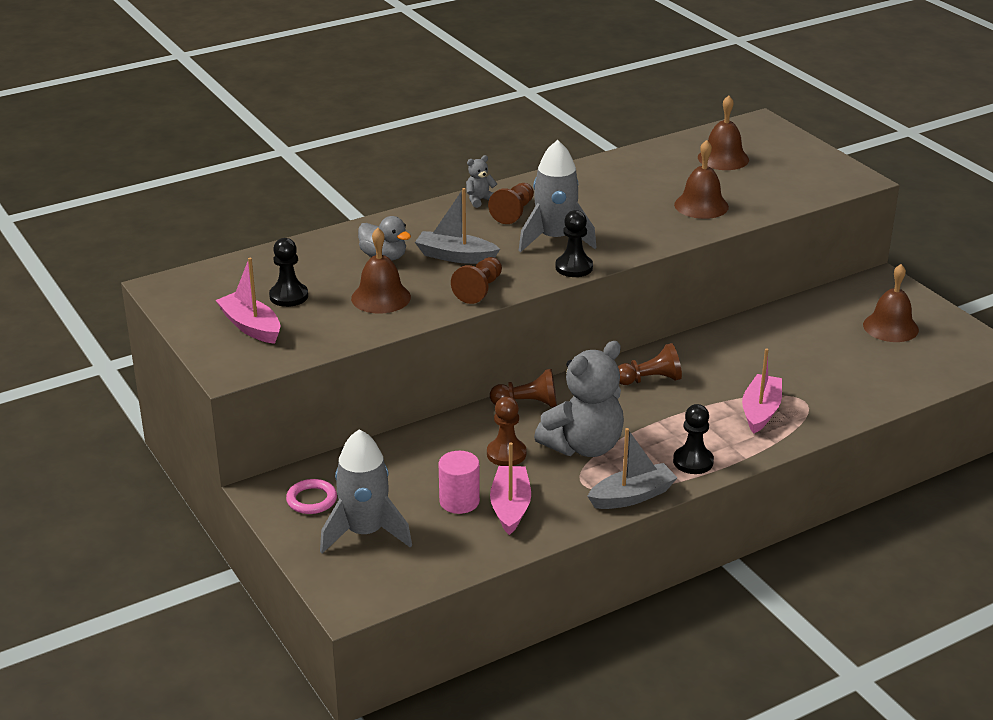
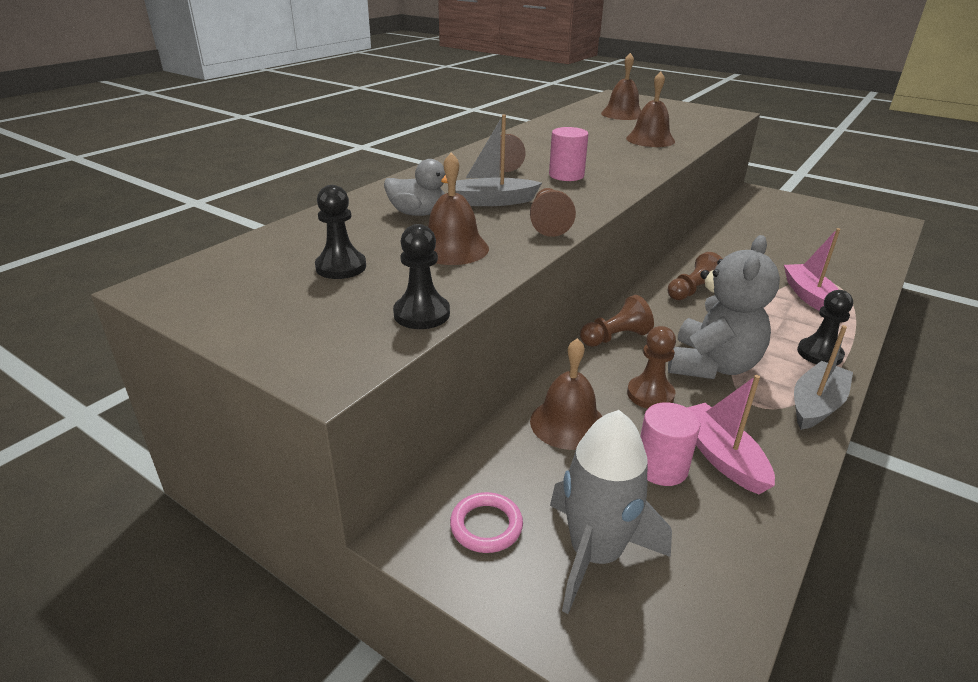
camera: 25 degrees left, 0 degrees up
pink boat [216,258,280,344] -> none
grey teddy bear [466,155,497,208] -> none
grey rocket [519,140,597,252] -> pink cylinder [549,127,589,181]
black pawn [555,210,593,277] -> black pawn moved to [393,224,450,329]
brown bell [863,264,919,342] -> brown bell moved to [530,338,602,450]

